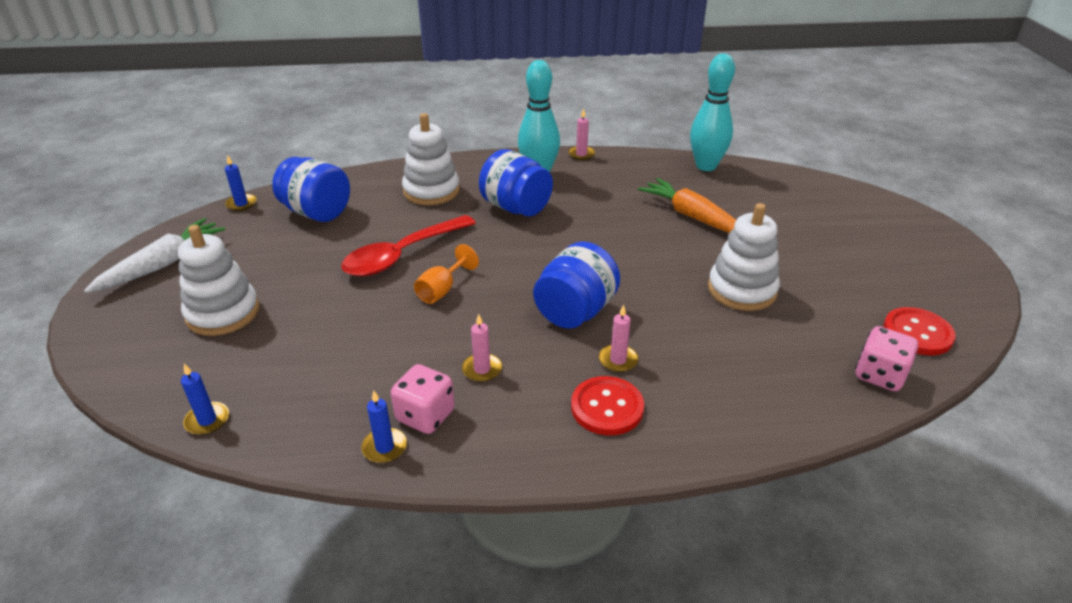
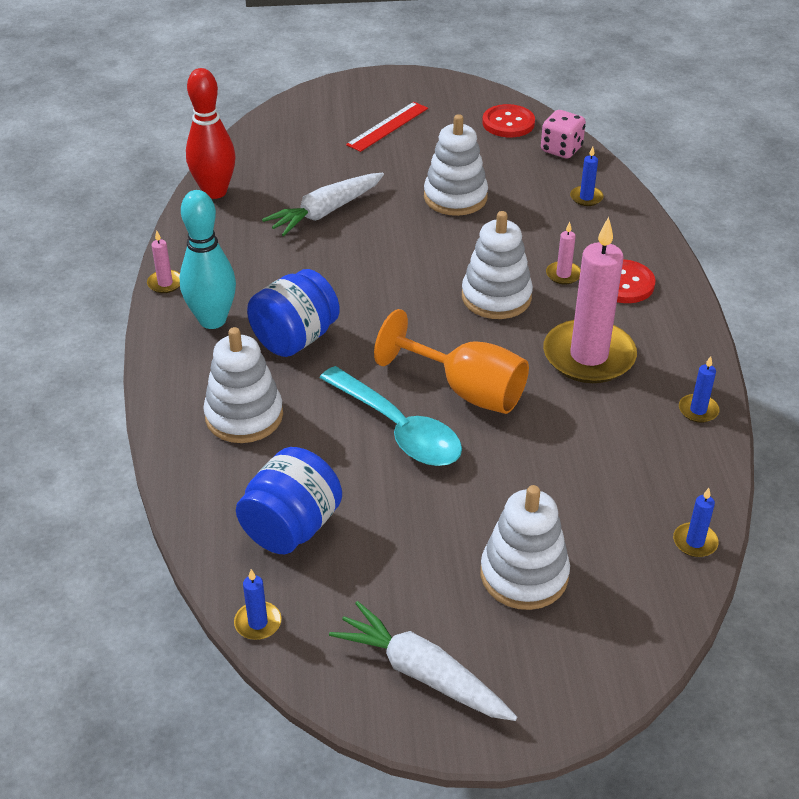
camera: 90 degrees left, 5 degrees up
red spoon [341,215,476,276] -> turquoise spoon [320,366,462,466]
pink dice [391,364,455,434] -> none
orange goblet [414,244,479,304] -> orange goblet [374,309,529,414], size x1.83
pink candle [462,314,502,382] -> pink candle [543,217,637,383], size x2.41
blue jar [533,241,620,329] -> white stacking toy [462,211,533,319]
orange carrot [638,178,736,233] -> white carrot [262,173,384,236]
turquoise bowling pin [690,53,735,171] -> red bowling pin [186,68,235,199]
none -> red ruler [346,102,428,152]
none -> blue candle [570,147,604,206]

